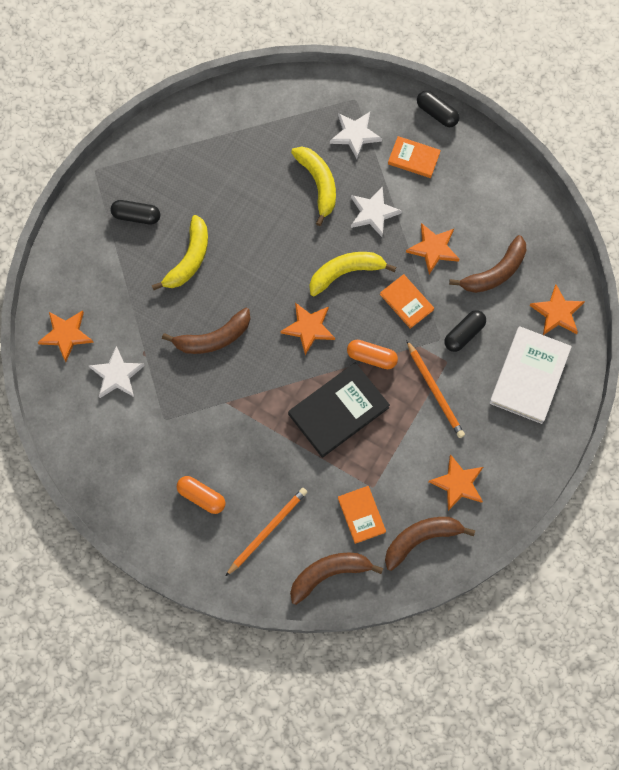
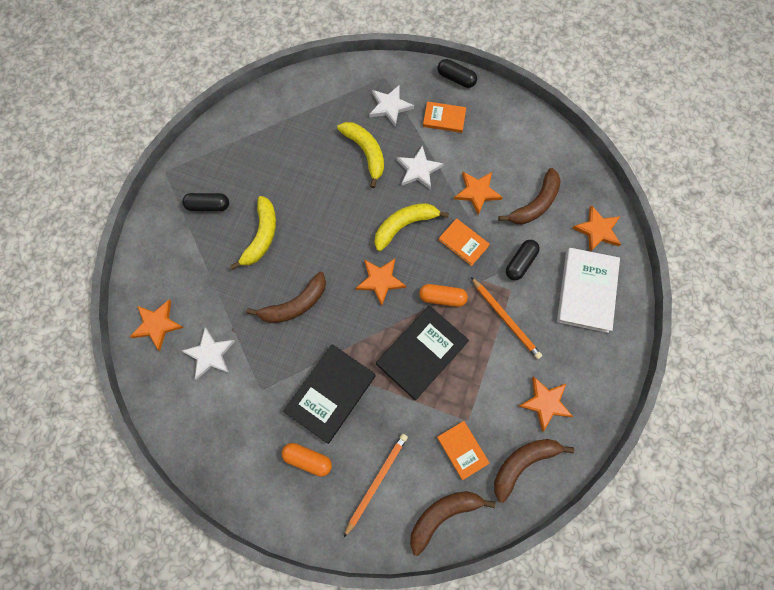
camera: 10 degrees left, 0 degrees up
none -> black book [283,344,376,444]

